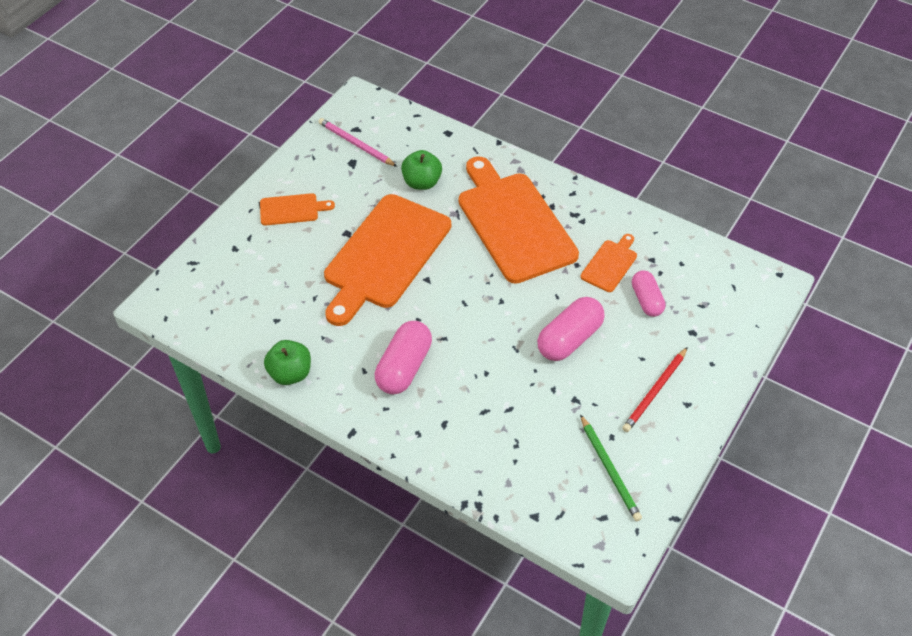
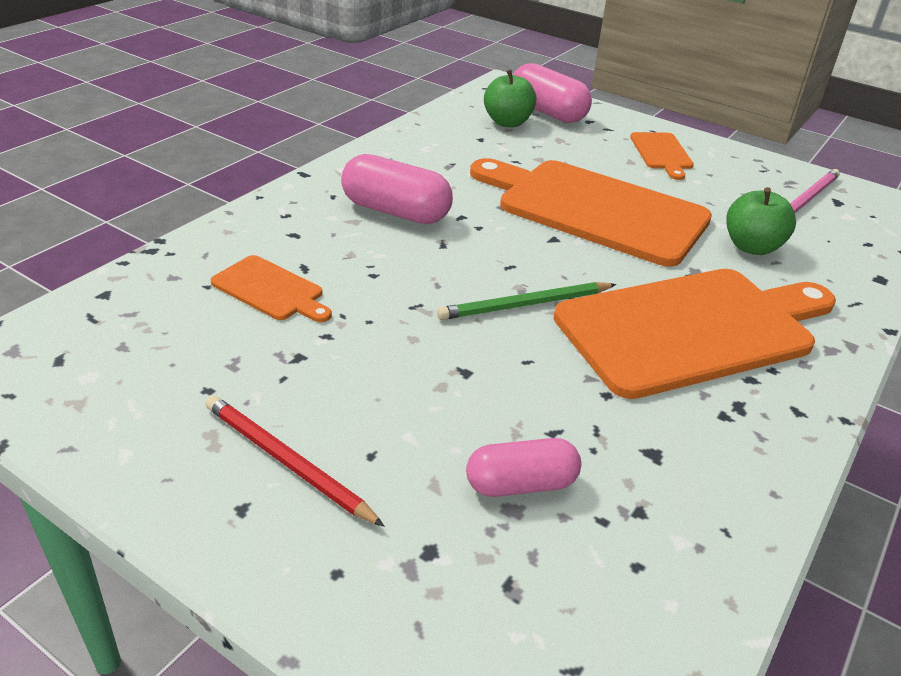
camera: 90 degrees right, 15 degrees down
green apple [264,340,311,385] -> green apple moved to [484,69,536,127]
pink capsule [537,297,605,361] -> pink capsule moved to [513,63,592,123]
orange cutting board [580,234,637,292] -> orange cutting board moved to [210,255,332,322]
green pencil [580,414,642,521] -> green pencil moved to [437,282,617,320]

